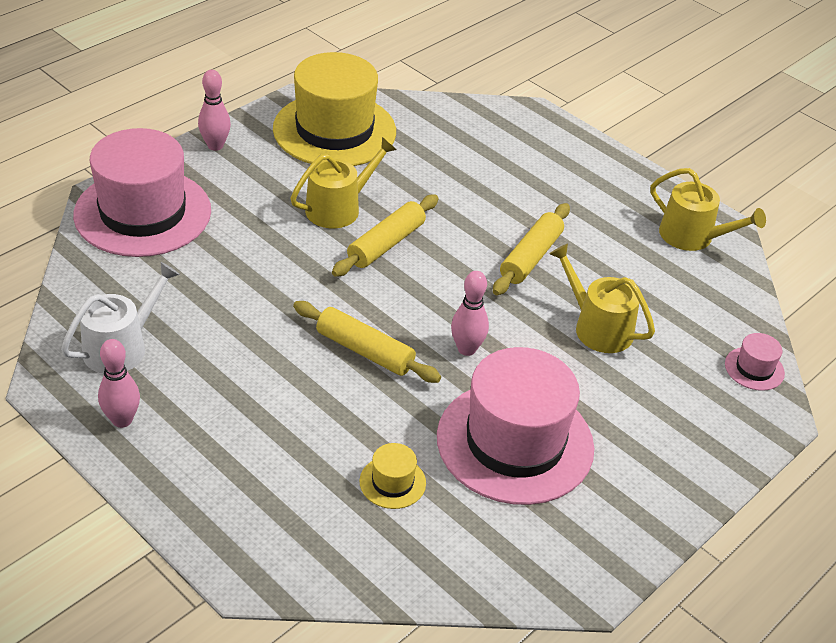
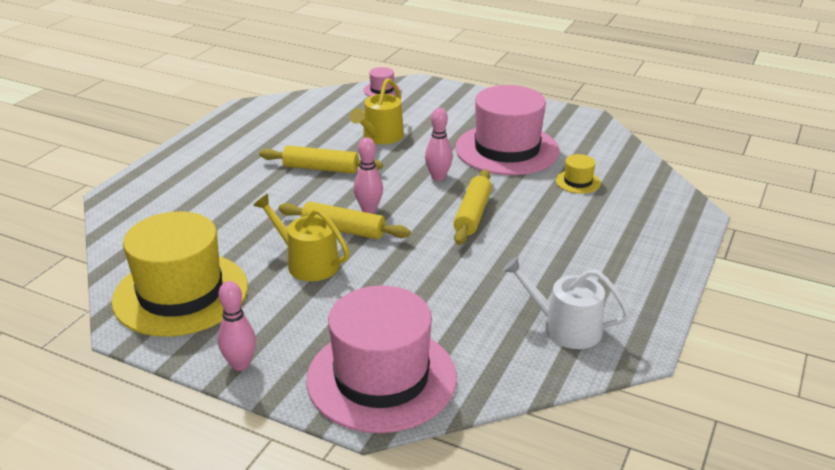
camera: 105 degrees left, 10 degrees down
pink bowling pin [98,339,140,428] -> pink bowling pin moved to [354,137,383,213]
yellow watering can [650,168,766,251] -> none

